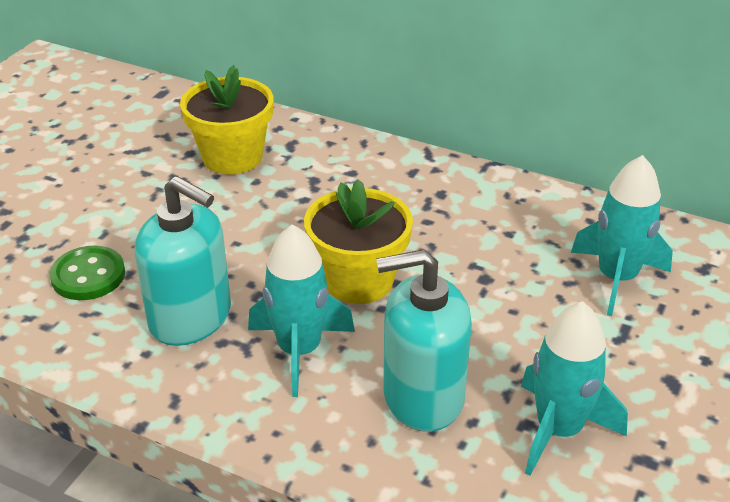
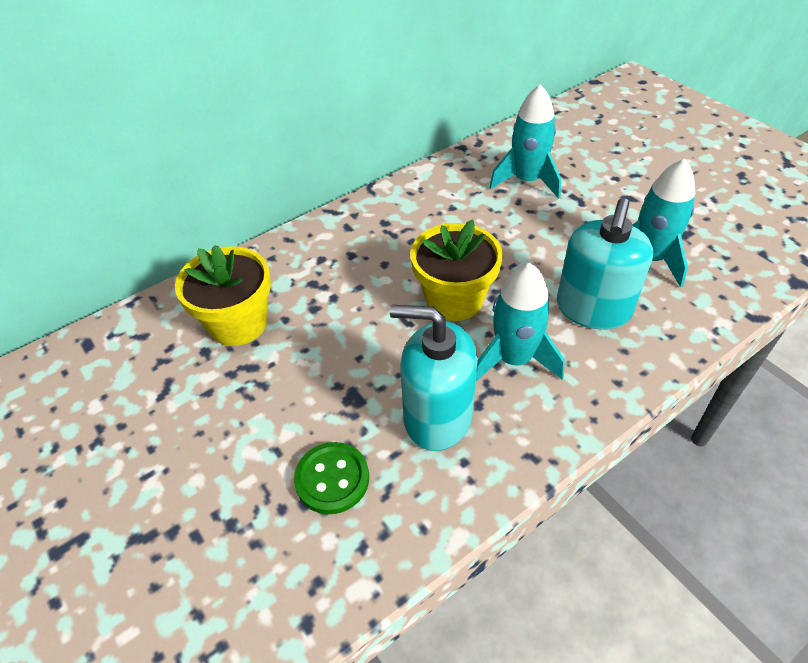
camera: 60 degrees left, 10 degrees up
turquoise soap dispenser [135,176,231,346] -> turquoise soap dispenser turned 135 degrees counterclockwise [390,305,477,451]

